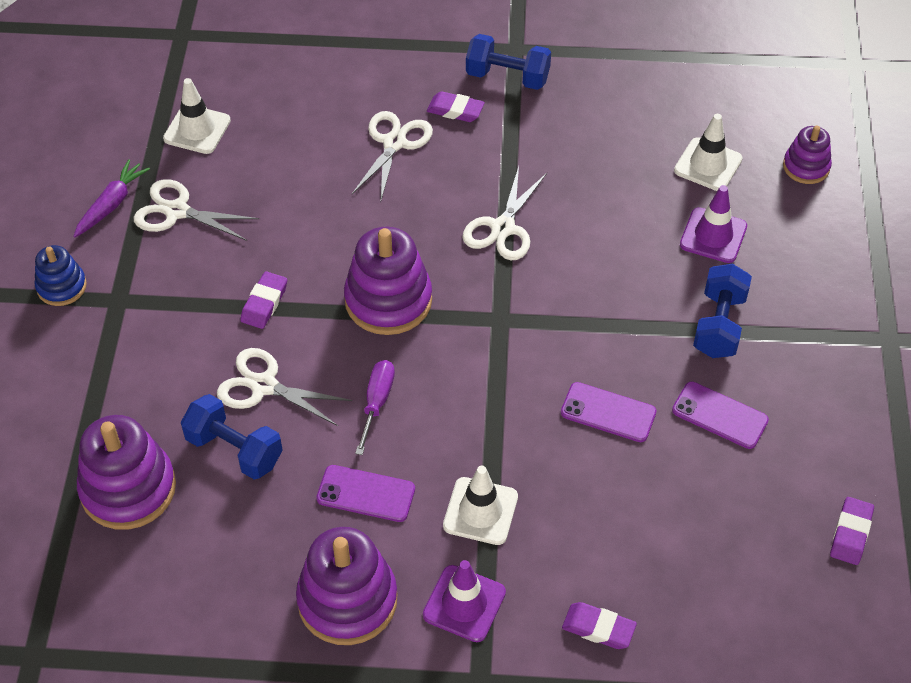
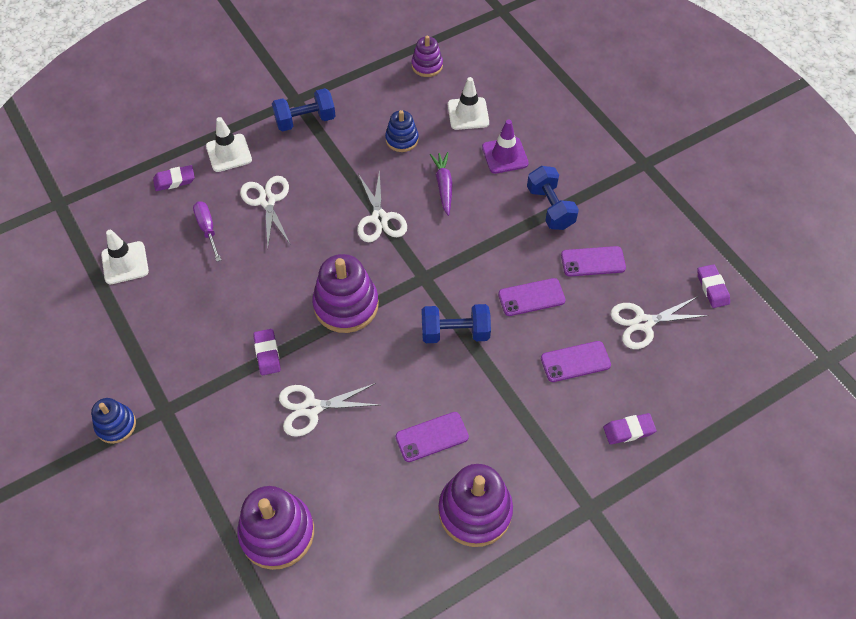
camera: 35 degrees left, 5 degrees up
purple carrot [73,159,150,238] -> purple carrot moved to [430,152,453,216]
white scissors [133,179,259,241] -> white scissors moved to [610,296,709,349]
blue dumbbell [181,394,282,480] -> blue dumbbell moved to [422,304,491,343]
purple screwdriver [355,360,395,455] -> purple screwdriver moved to [193,202,221,261]
purple traffic cone [423,560,506,642] -> none
purple eraser [427,91,485,122] -> purple eraser moved to [153,165,195,191]
white traffic cone [443,466,518,545] -> white traffic cone moved to [206,117,252,172]
purple stacking toy [783,125,832,184] -> purple stacking toy moved to [411,36,443,77]
none -> blue stacking toy [385,110,419,152]
none -> purple phone [541,341,611,382]

